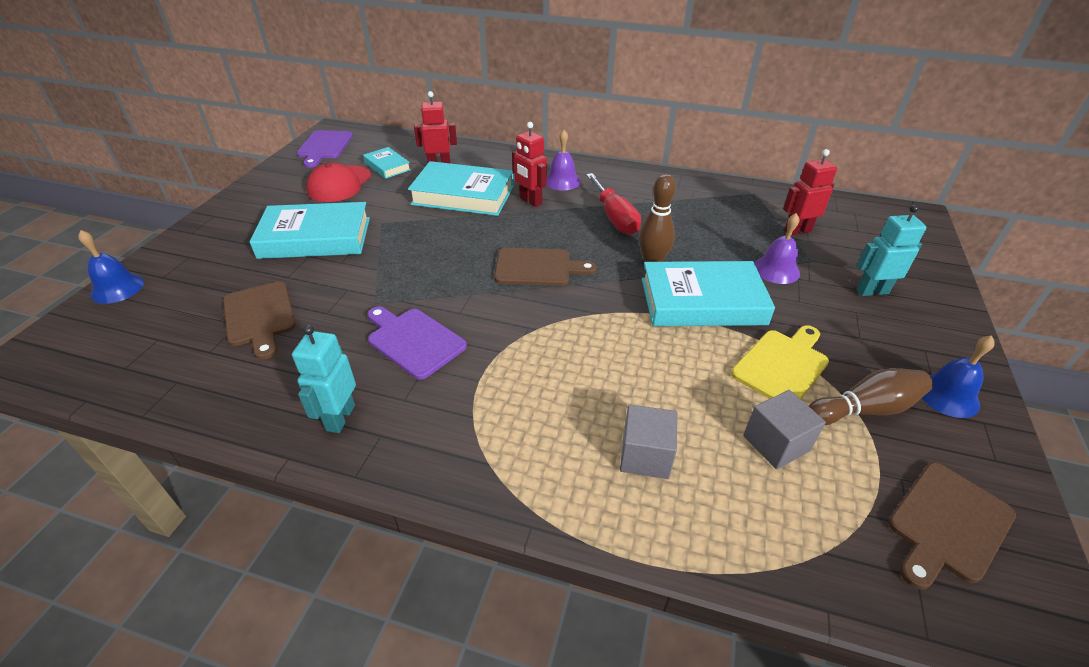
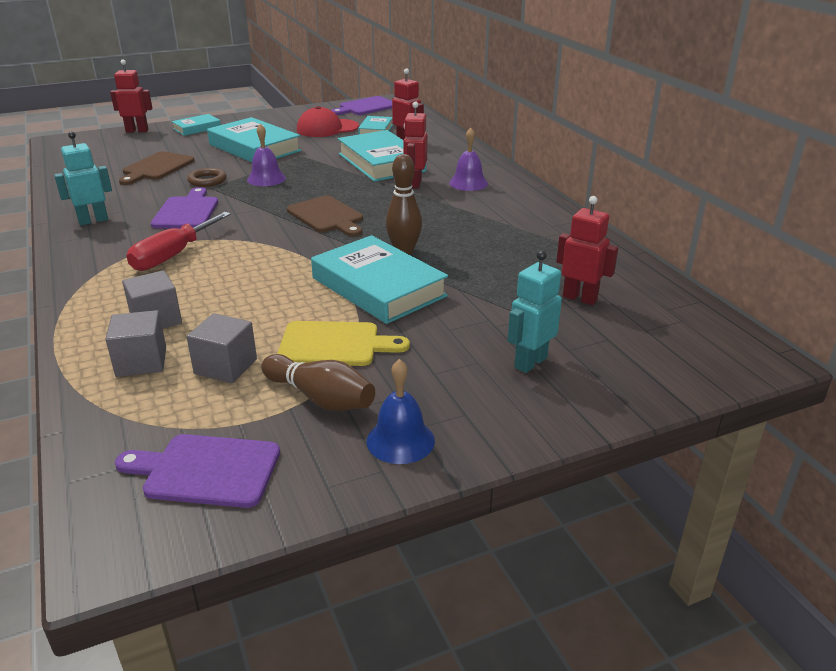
camera: 50 degrees right, 10 degrees down
blue bell [78,230,144,304] -> red robot [110,59,153,132]
red screwdriver [586,173,641,235] -> red screwdriver moved to [126,212,231,271]
purple bell [754,213,800,284] -> purple bell moved to [247,124,286,186]
turquoise robot [856,205,926,296] -> turquoise robot turned 90 degrees counterclockwise [508,250,562,373]
brown cutting board [888,462,1016,590] -> purple cutting board [115,434,280,508]
none -> grey cube [105,310,166,377]
none -> turquoise book [172,114,221,136]
none -> brown ring [187,168,227,187]

